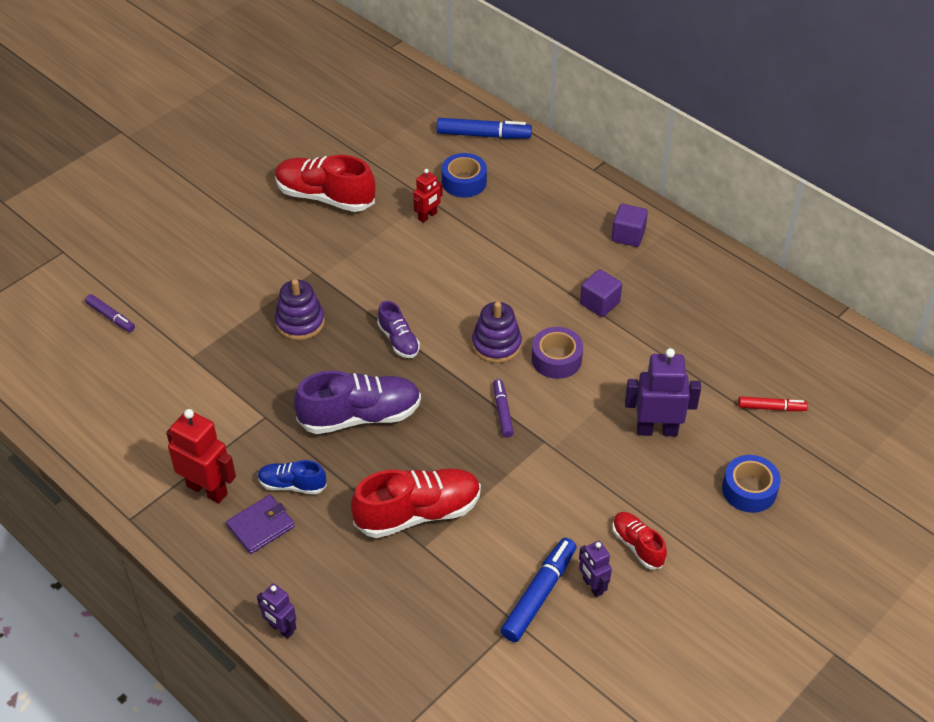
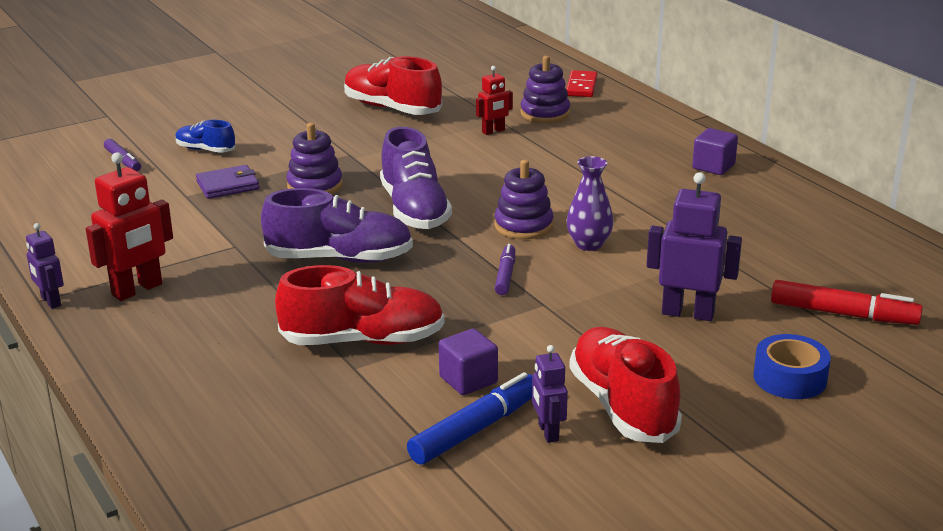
camera: 15 degrees right, 20 degrees down
red robot [166,409,236,503] -> red robot turned 90 degrees clockwise [86,152,173,301]
purple wallet [226,495,295,554] -> purple wallet moved to [196,165,259,199]
purple robot [257,583,296,639] -> purple robot moved to [26,223,64,309]
blue shoe [258,460,327,494] -> blue shoe moved to [175,120,235,153]
purple shoe [377,301,420,358] -> purple shoe [380,127,452,229], size x1.85
blue marker [437,118,532,139] -> red domino [566,70,598,97]
blue tape [442,153,487,198] -> purple stacking toy [520,56,570,123]
purple tape [532,327,583,379] -> purple vase [567,156,614,251]
purple cube [580,269,622,317] -> purple cube moved to [439,328,498,395]
red shoe [612,512,667,569] -> red shoe [569,327,682,443], size x1.85
red marker [738,396,808,411] -> red marker [771,280,923,325], size x1.66

